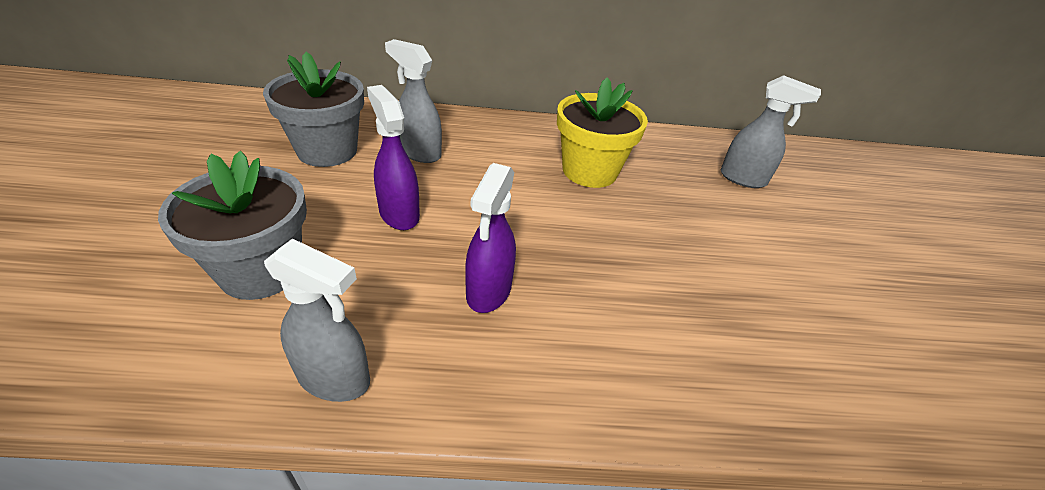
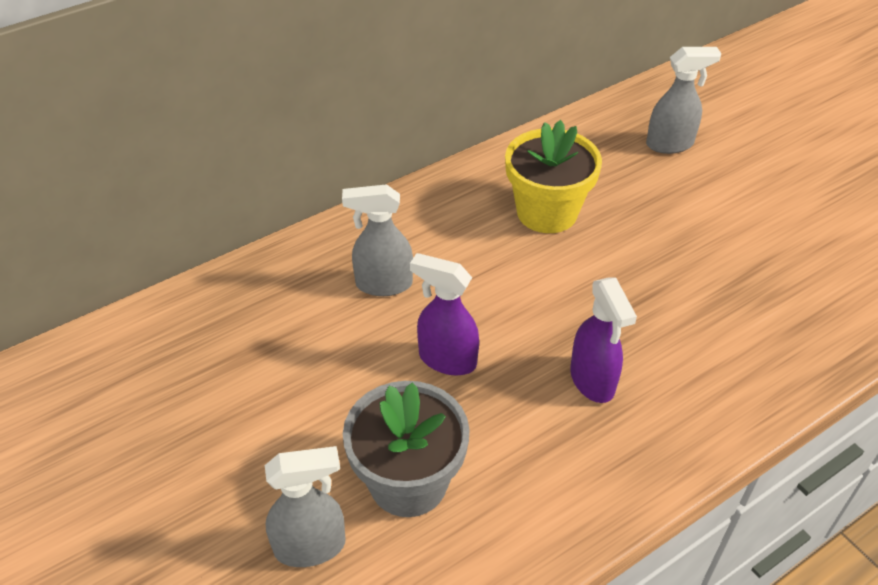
camera: 30 degrees left, 5 degrees up
grey flower pot [263,52,364,167] -> none
grey spray bottle [264,238,370,402] -> grey spray bottle moved to [265,446,345,567]

